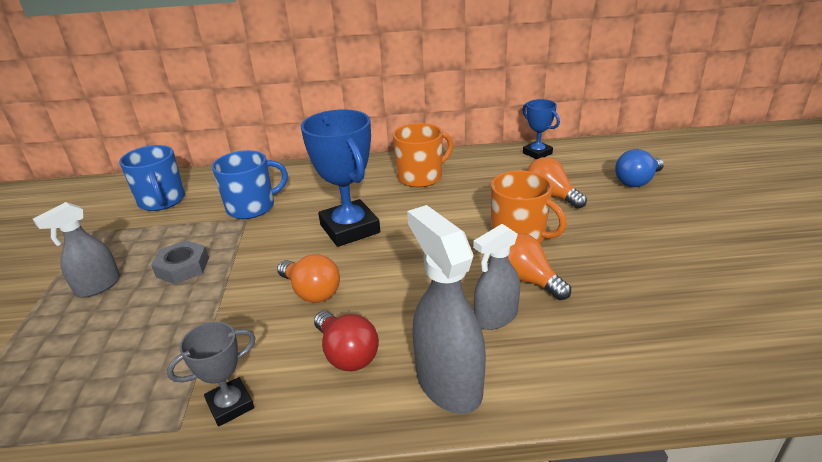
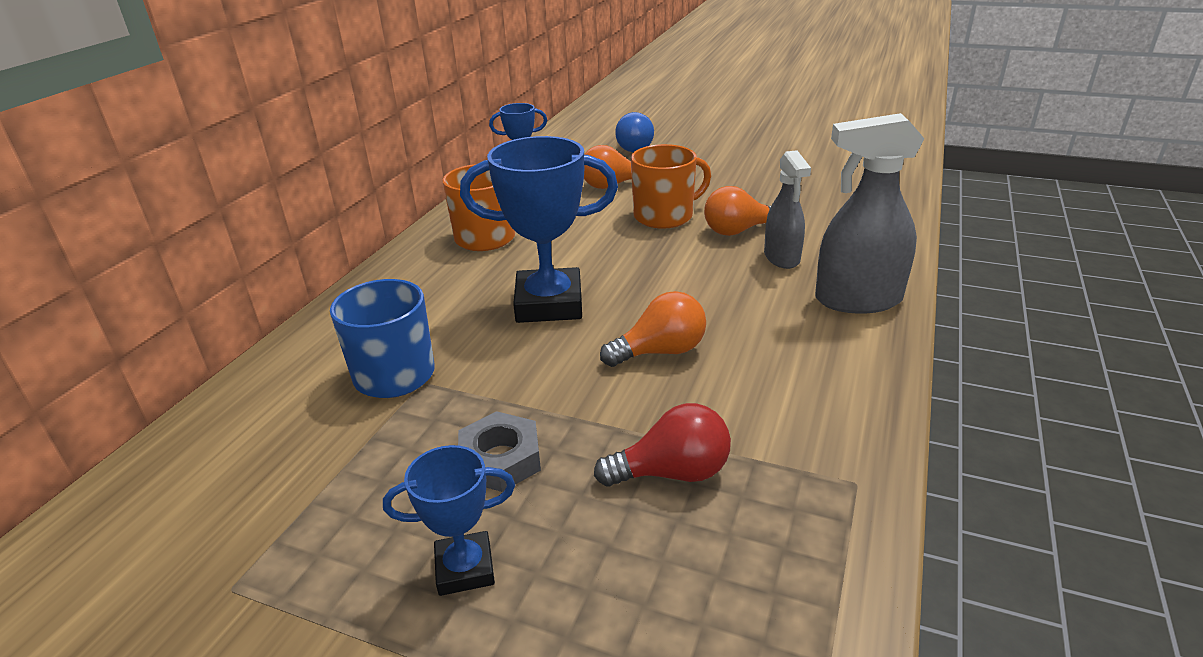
camera: 65 degrees left, 0 degrees up
grey spray bottle [33,202,120,298] -> blue trophy [383,445,515,596]
blue mug [119,145,185,211] -> none
grey trophy [167,322,256,427] -> none
red light bulb [314,311,379,371] -> red light bulb moved to [594,403,731,487]

